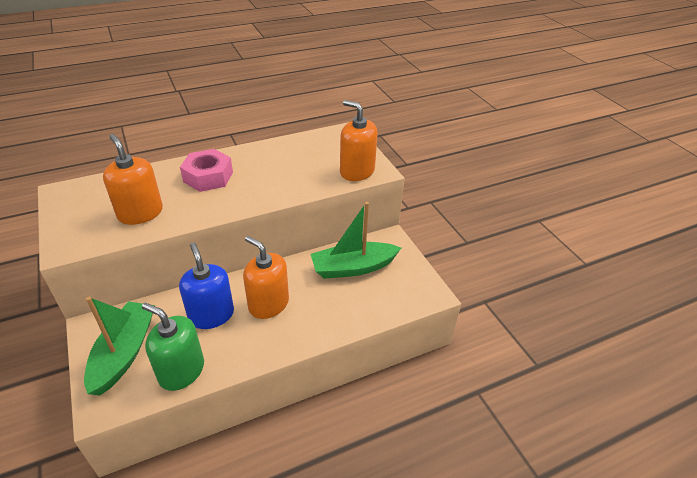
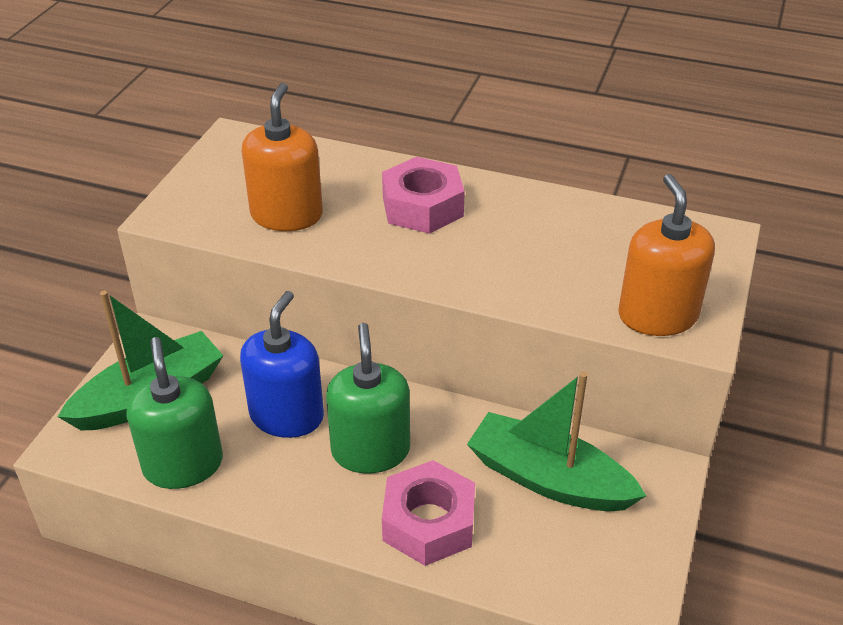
camera: 45 degrees right, 0 degrees up
orange soap dispenser [243,236,289,319] -> green soap dispenser [326,323,410,474]
none -> pink nut [382,460,475,566]

